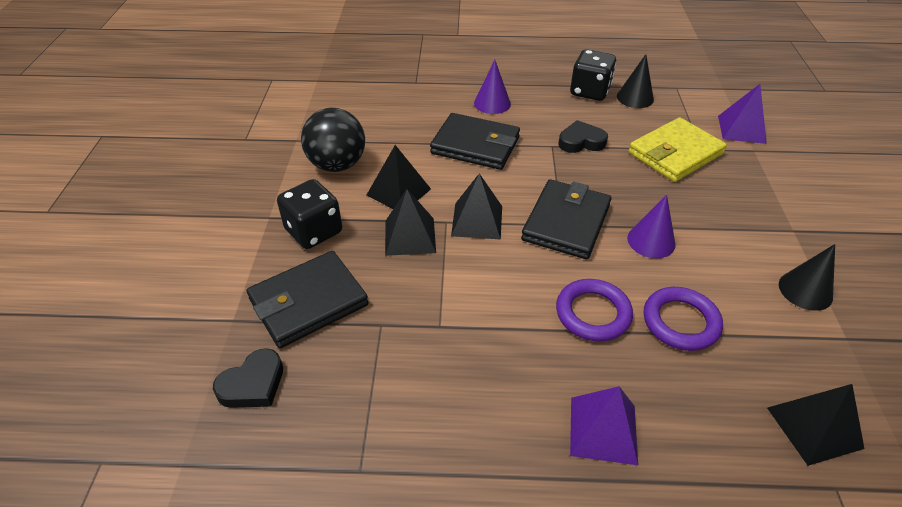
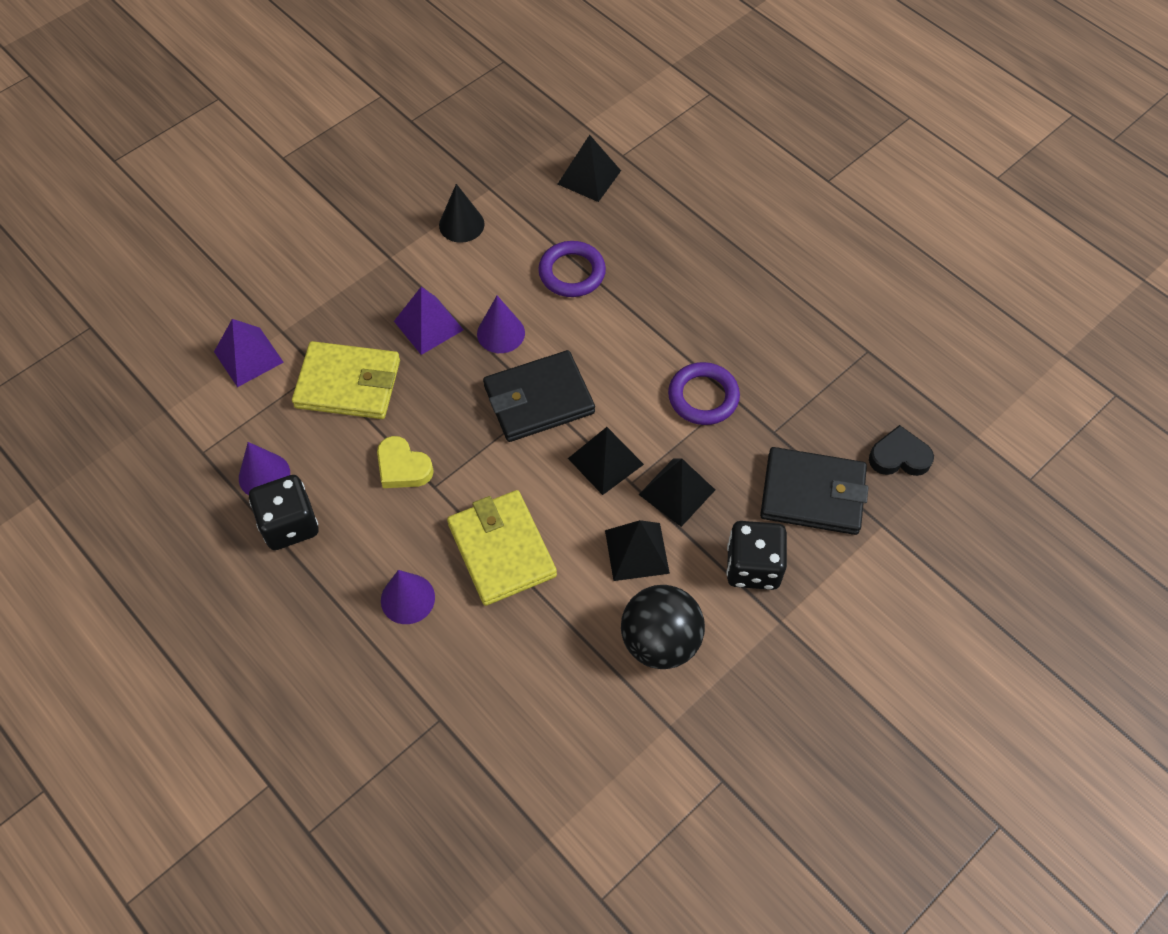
camera: 135 degrees left, 15 degrees up
black wallet [430,113,520,170] -> yellow wallet [447,490,557,606]
purple ring [556,279,633,342] -> purple ring moved to [668,362,740,425]
black heart [558,120,608,153] -> yellow heart [377,436,434,488]
purple pyramid [570,386,638,465] -> purple pyramid moved to [394,287,464,355]
black cone [617,54,654,108] -> purple cone [239,442,290,495]

